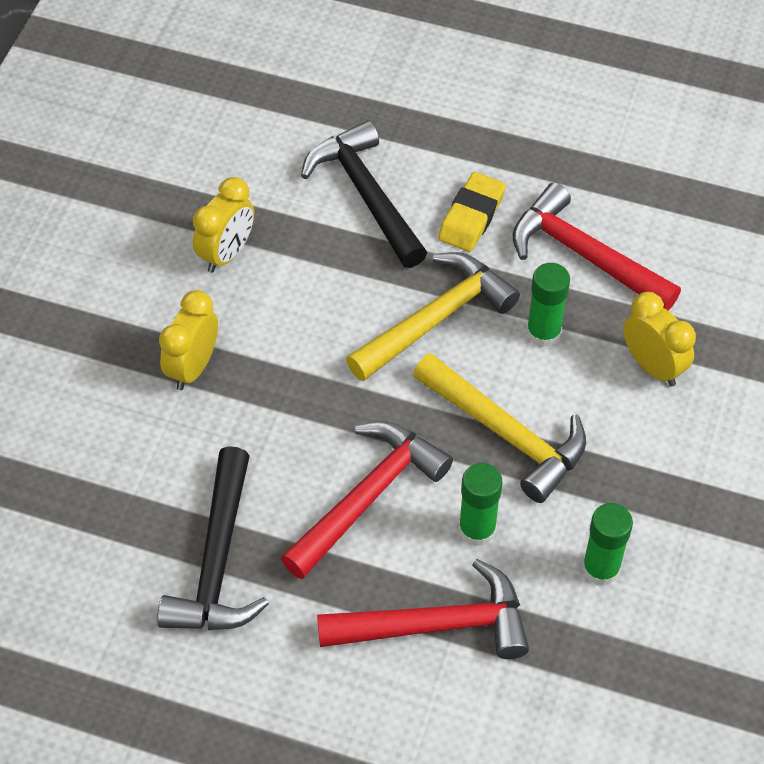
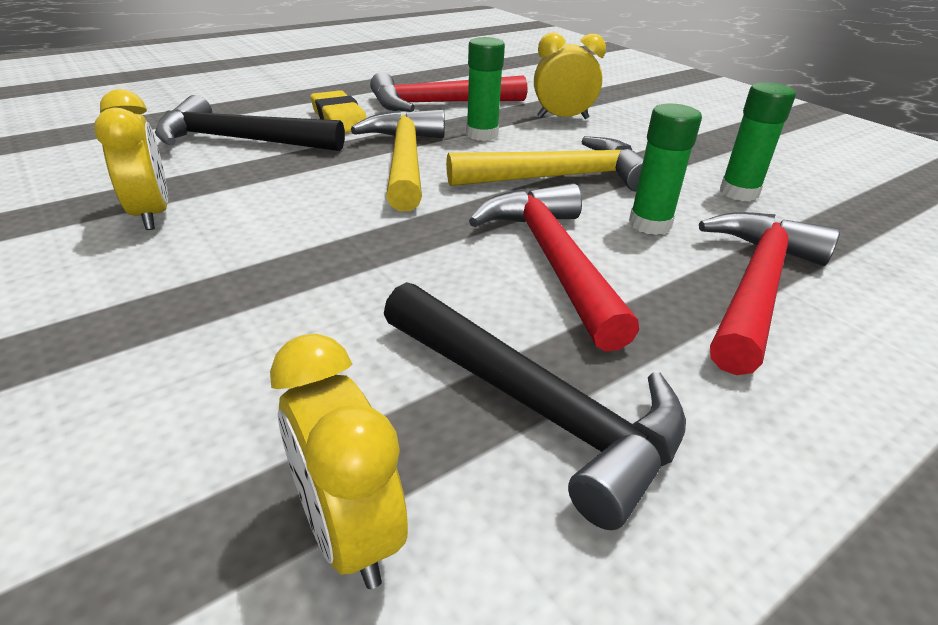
camera: 55 degrees left, 20 degrees down
yellow clock [159,290,218,390] -> yellow clock moved to [270,334,408,589]

